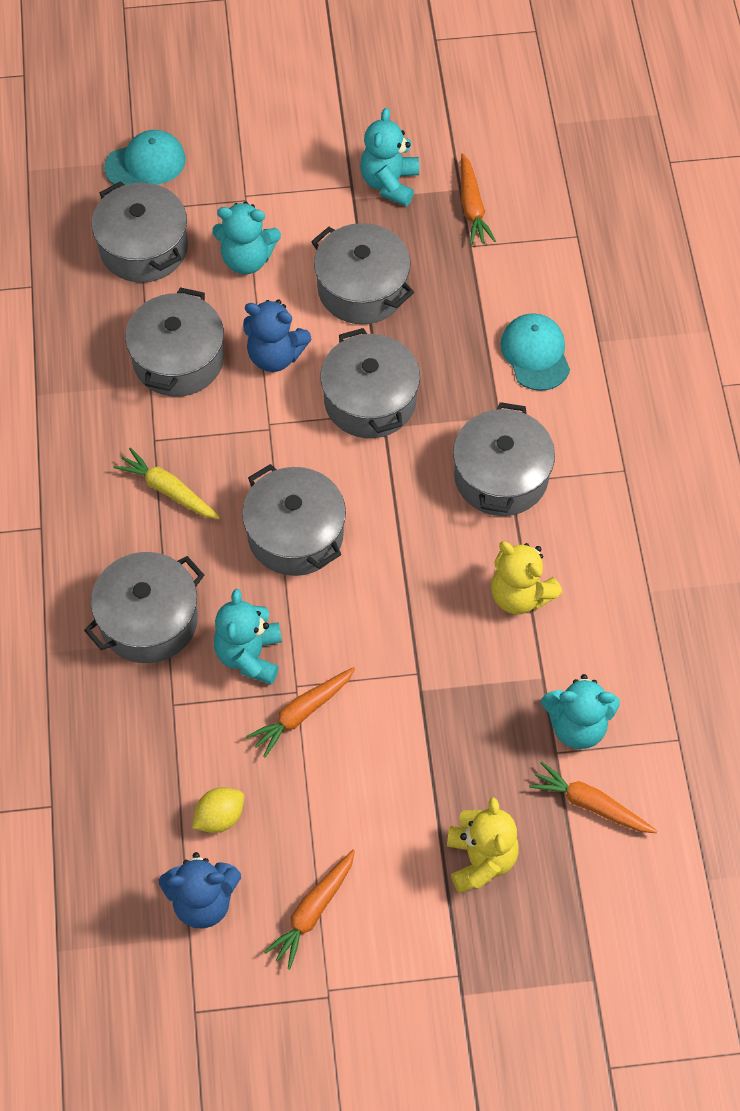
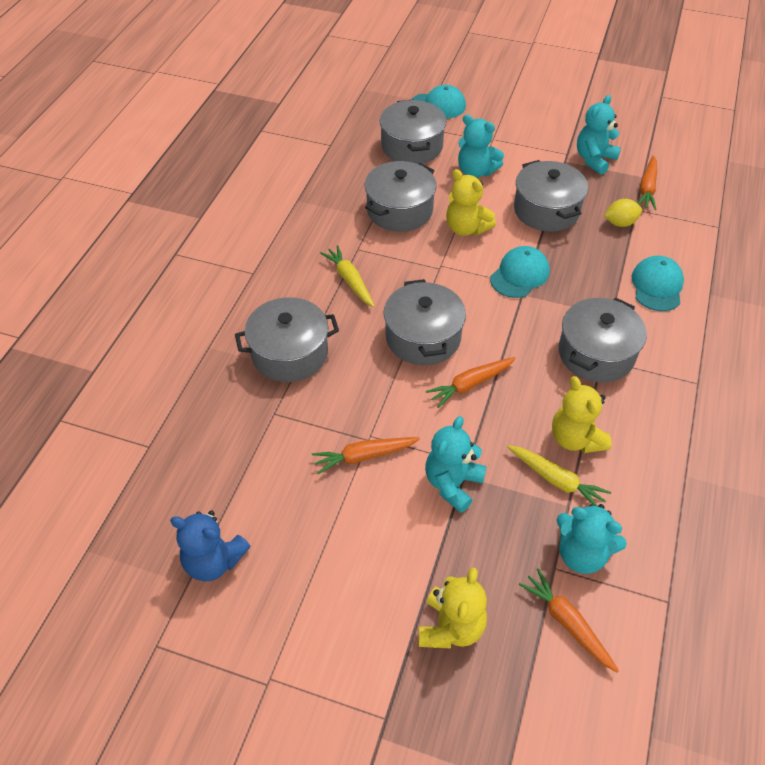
camera: 25 degrees right, 10 degrees down
yellow lemon [192,787,244,833] -> yellow lemon moved to [604,199,642,227]
turquoise teddy bear [214,589,282,685] -> turquoise teddy bear moved to [425,416,487,513]
blue teddy bear [243,299,311,372] -> yellow teddy bear [446,169,496,236]
orange carrot [264,850,355,969] -> orange carrot moved to [425,357,516,408]
grey pot [320,328,420,438] -> turquoise cap [490,246,550,298]
none -> yellow carrot [507,445,611,507]

